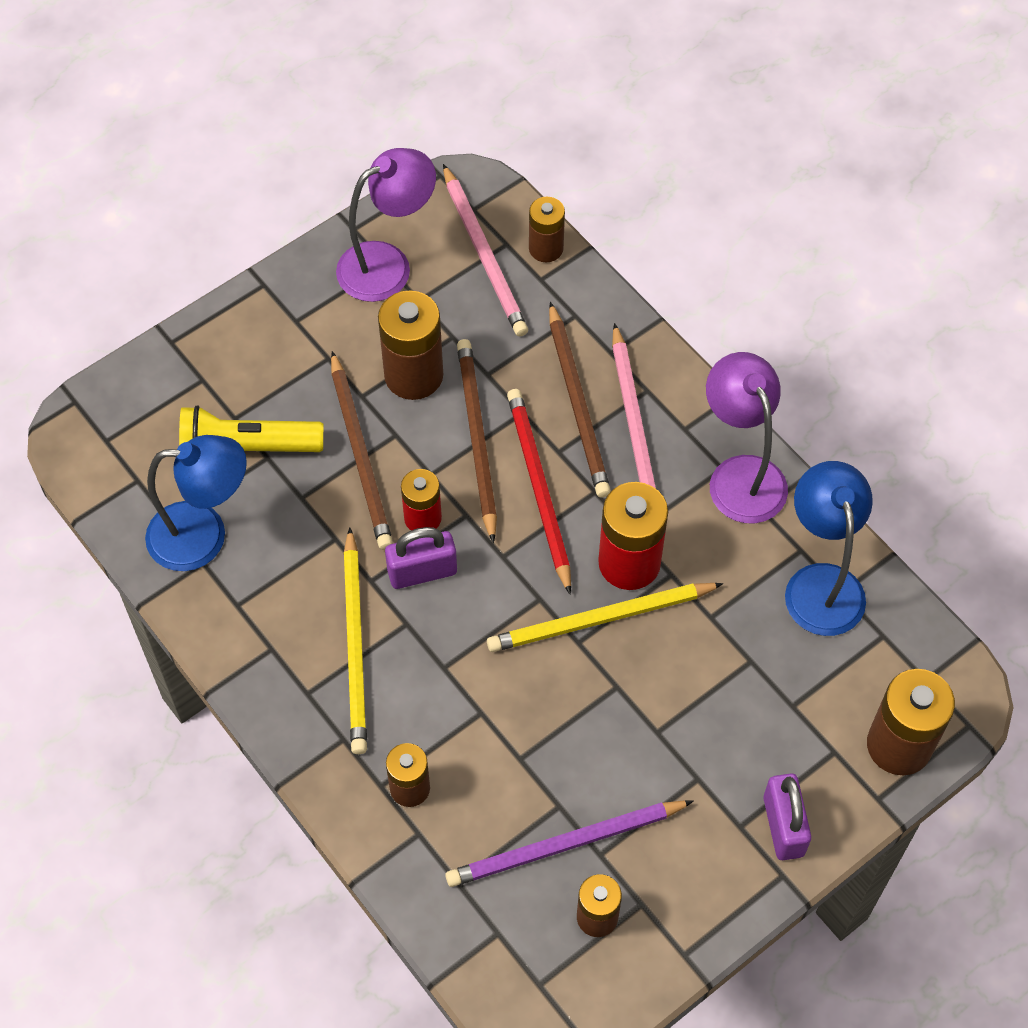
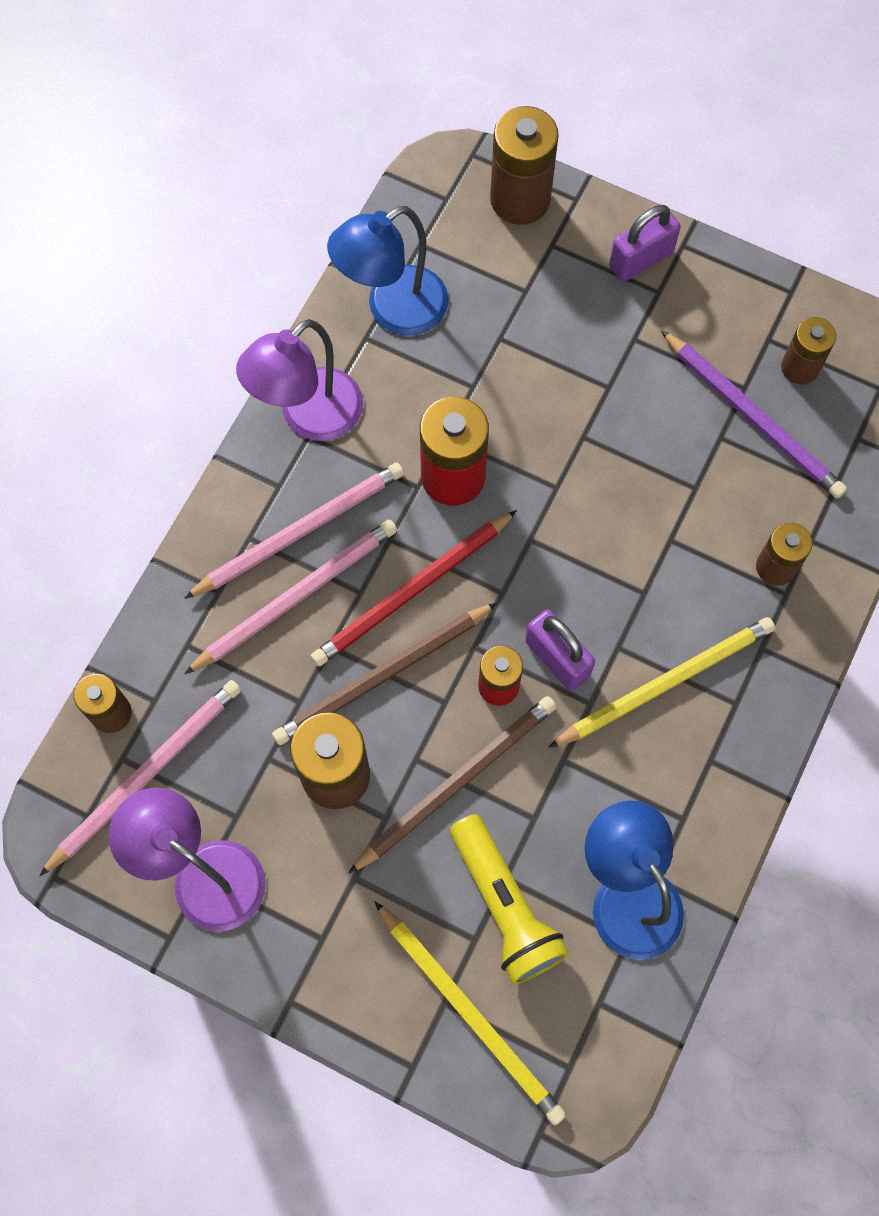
camera: 115 degrees left, 10 degrees up
yellow pencil [487,583,723,652] -> yellow pencil moved to [375,902,566,1126]
brown pencil [549,302,611,498] -> pink pencil [184,519,397,674]

